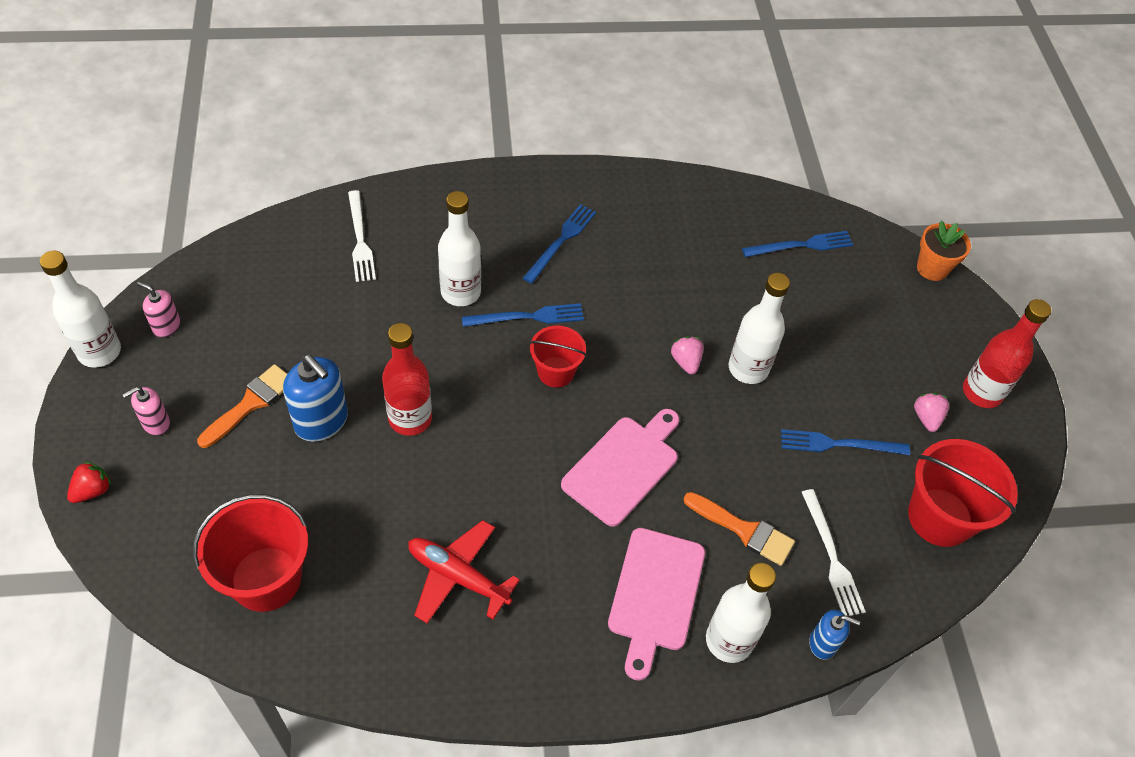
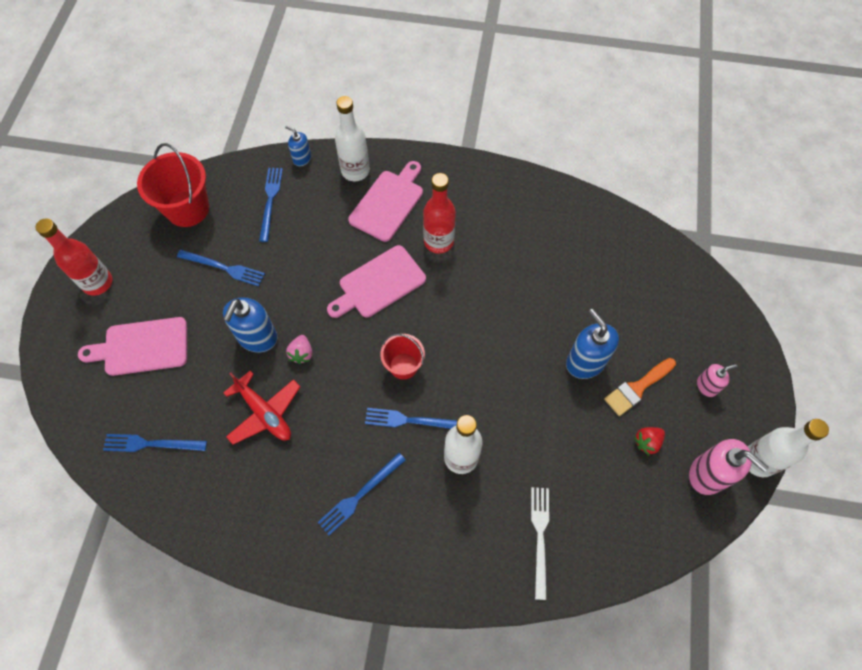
camera: 160 degrees left, 10 degrees up
red strawberry [67,461,112,503] -> red strawberry moved to [634,427,665,455]
pink soap dispenser [137,282,181,338] -> pink soap dispenser [689,439,769,495], size x1.77
red bucket [193,494,308,612] -> none
red bottle [382,323,432,436] -> red bottle moved to [423,173,456,254]
red plane [408,520,520,624] -> red plane moved to [223,371,300,444]
orange brush [684,492,795,566] -> none
white bottle [729,273,790,384] -> blue soap dispenser [223,297,277,353]
white fork [802,489,866,616] -> blue fork [259,168,283,242]
pink strawberry [914,393,949,432] -> none
orange flower pot [917,220,971,281] -> none
none -> pink cutting board [78,317,187,376]

